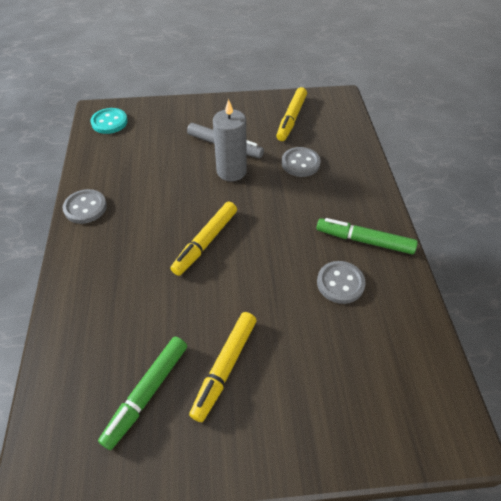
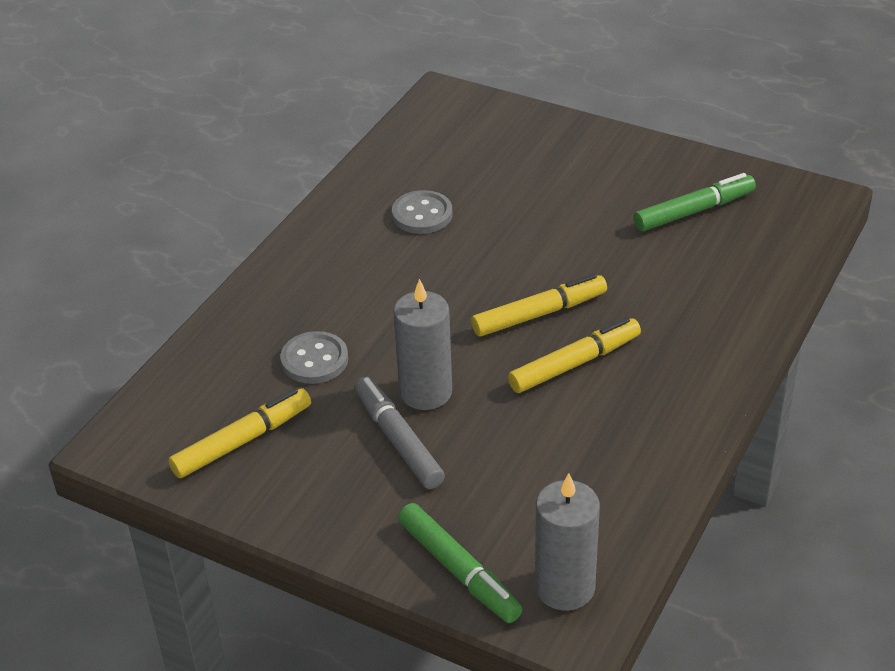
camera: 145 degrees left, 10 degrees down
grey button [62,189,107,224] -> none
turquoise button [90,108,128,134] -> grey candle [535,473,600,611]
yellow marker [189,312,256,422] -> yellow marker moved to [508,317,641,393]
green marker [316,218,418,254] -> green marker moved to [398,503,523,623]

